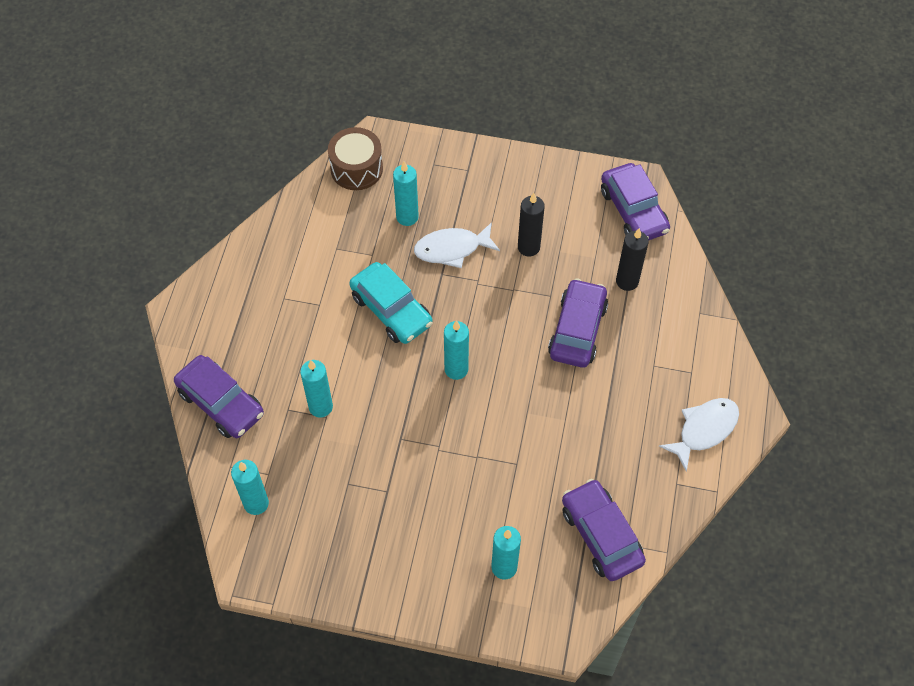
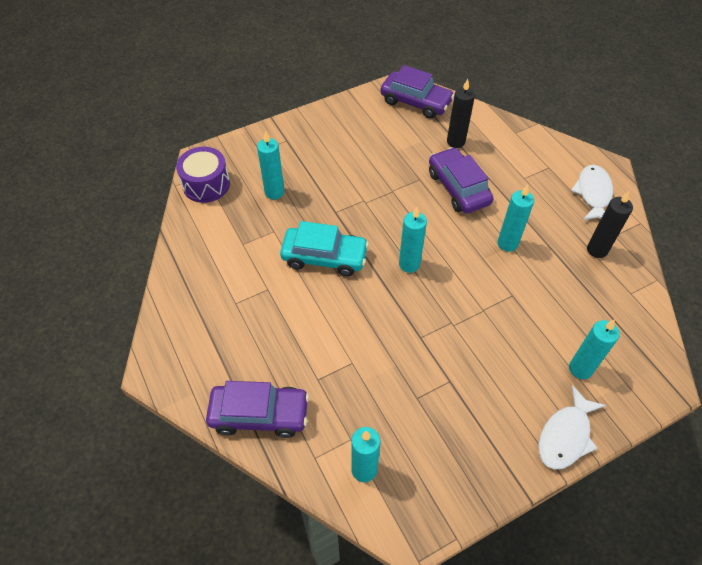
camera: 40 degrees left, 5 degrees down
turquoise candle [300,360,333,418] -> turquoise candle moved to [497,185,534,252]
brown drum [328,127,383,190] -> purple drum [176,147,230,203]
white fish [414,222,500,268] -> white fish moved to [538,385,606,470]
black candle [518,193,545,257] -> black candle moved to [587,192,633,258]
purple car [562,479,646,581] -> none

